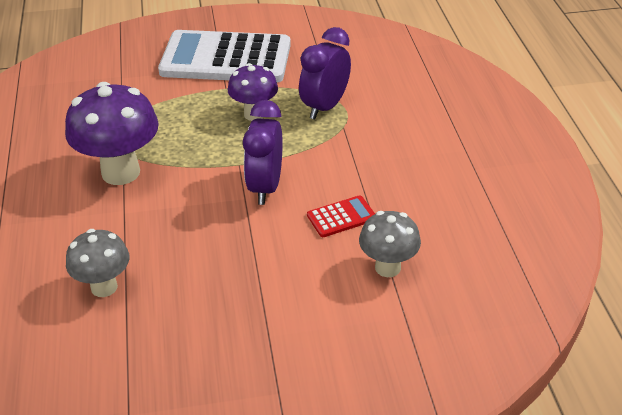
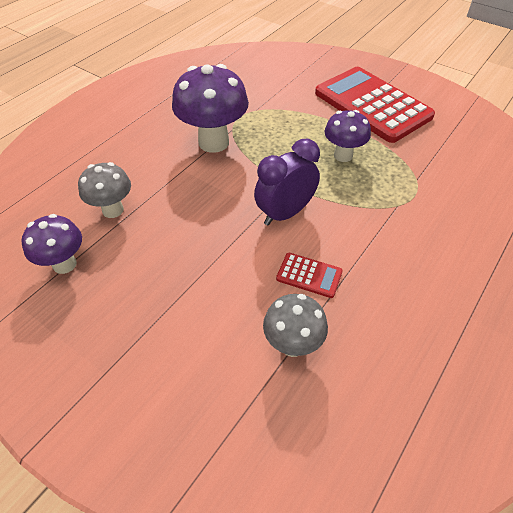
camera: 45 degrees right, 10 degrees up
white calculator [158,30,291,83] -> red calculator [315,67,435,143]
purple clock [299,27,351,120] -> none
none -> purple mushroom [21,214,82,274]

